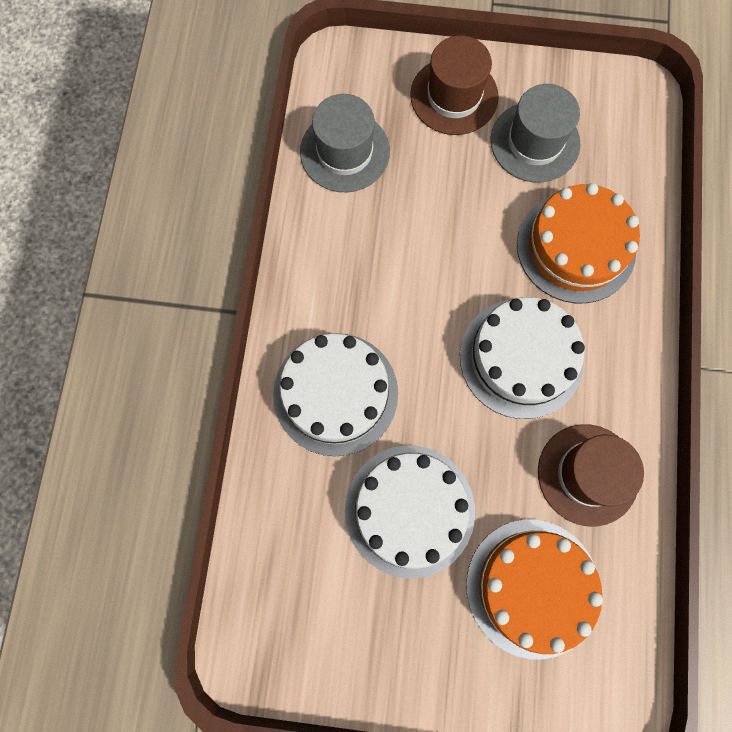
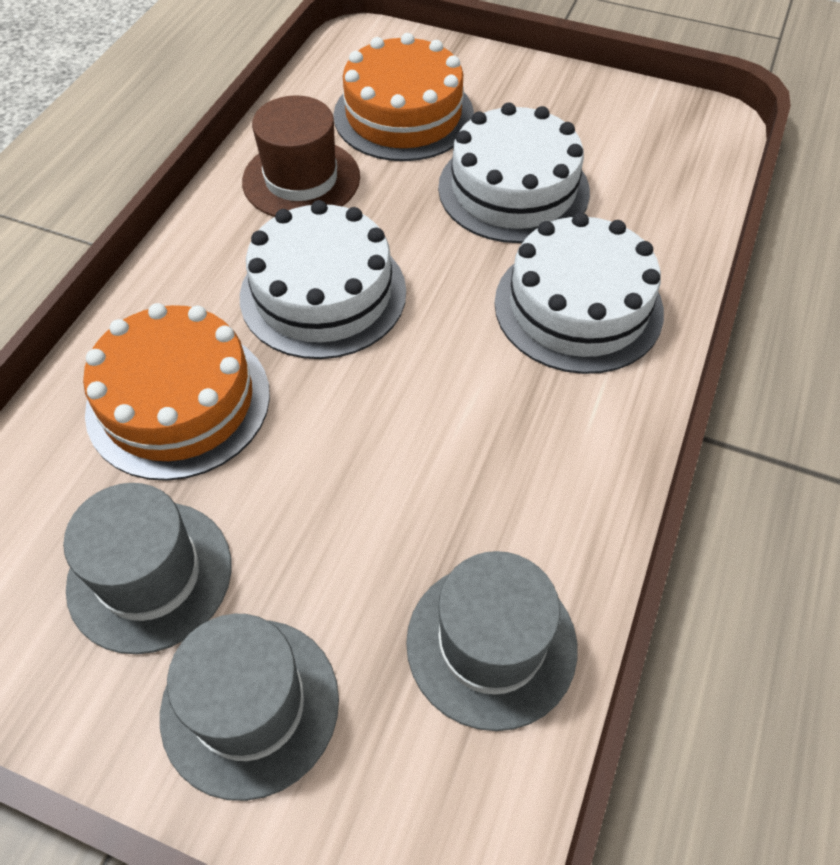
camera: 165 degrees left, 20 degrees down
brown hat [410,36,499,135] -> grey hat [160,614,339,801]

